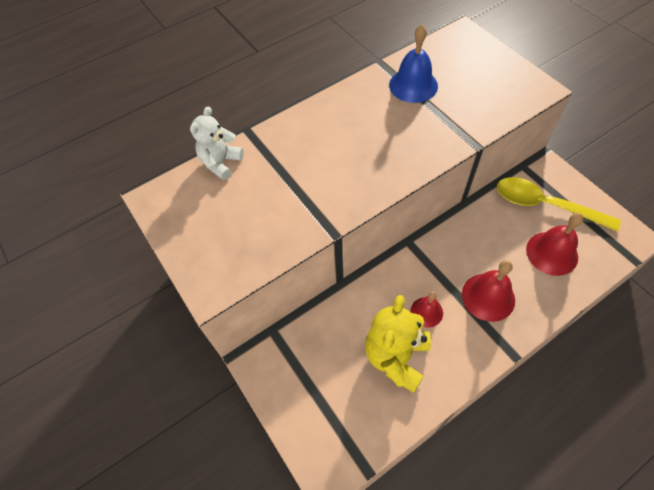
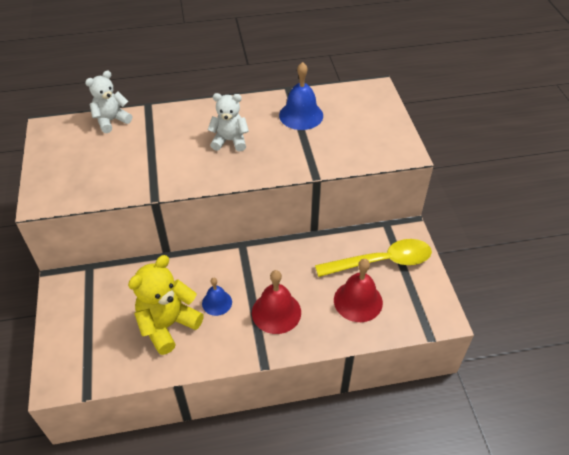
camera: 20 degrees right, 10 degrees down
red bell [410,292,443,327] -> blue bell [202,278,232,316]
yellow spoon [497,177,621,232] -> yellow spoon turned 120 degrees clockwise [315,239,432,277]
none -> white teddy bear [208,93,249,152]

